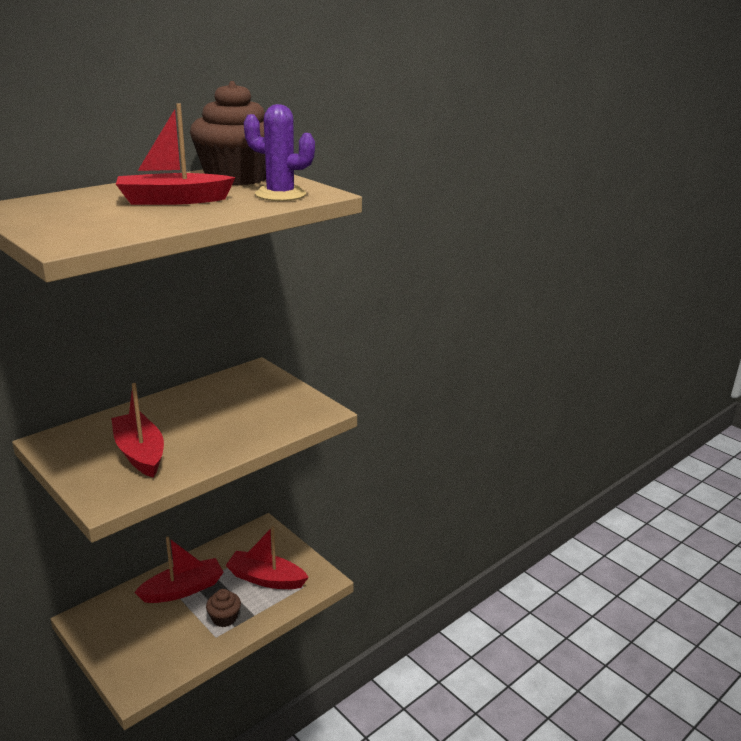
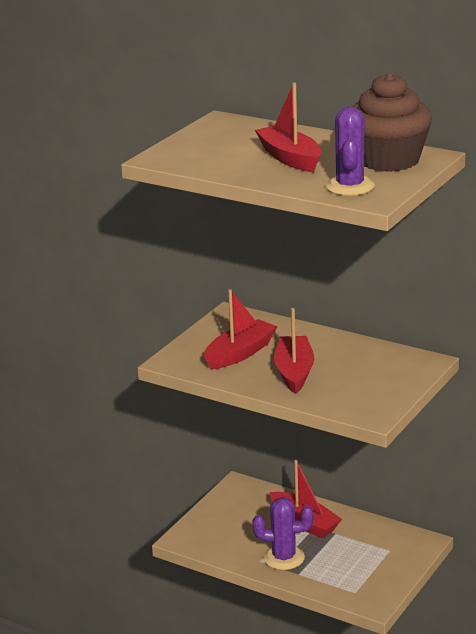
camera: 75 degrees right, 0 degrees up
brown cupcake [206,589,241,627] -> purple cactus [252,497,313,570]
red boat [225,526,309,589] -> red boat moved to [274,308,314,394]

